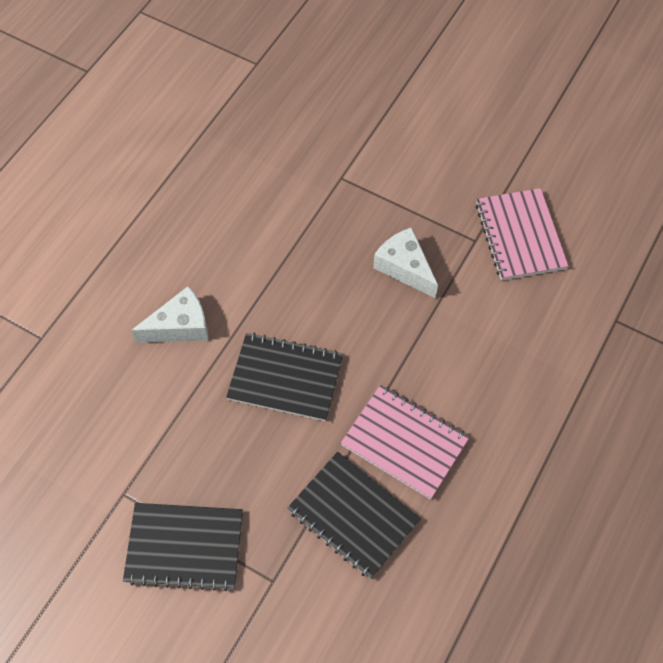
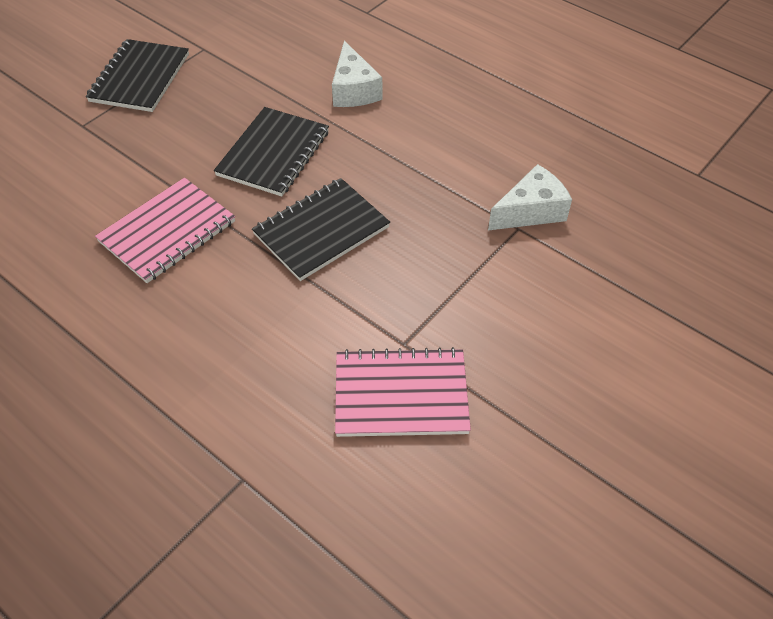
camera: 100 degrees right, 10 degrees down
black notebook [287,452,421,579] -> black notebook moved to [252,178,390,281]
white cheese [373,227,438,298] -> white cheese moved to [488,164,572,230]

